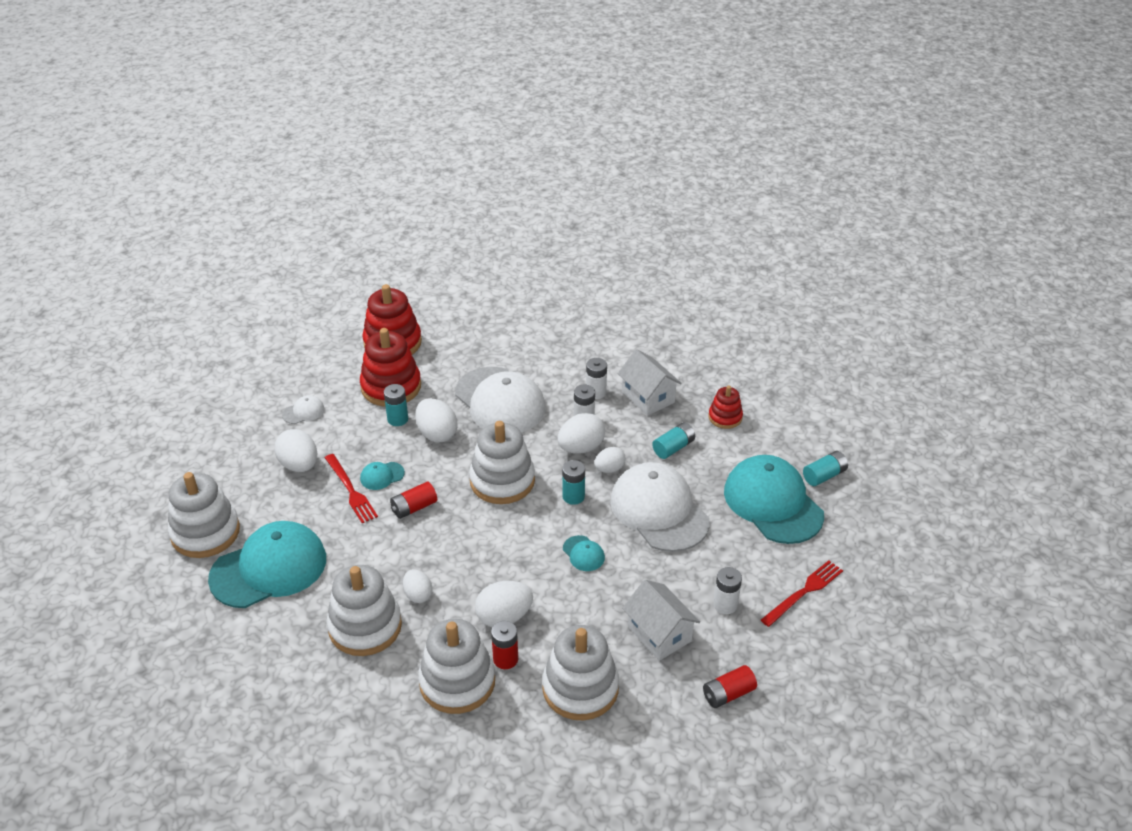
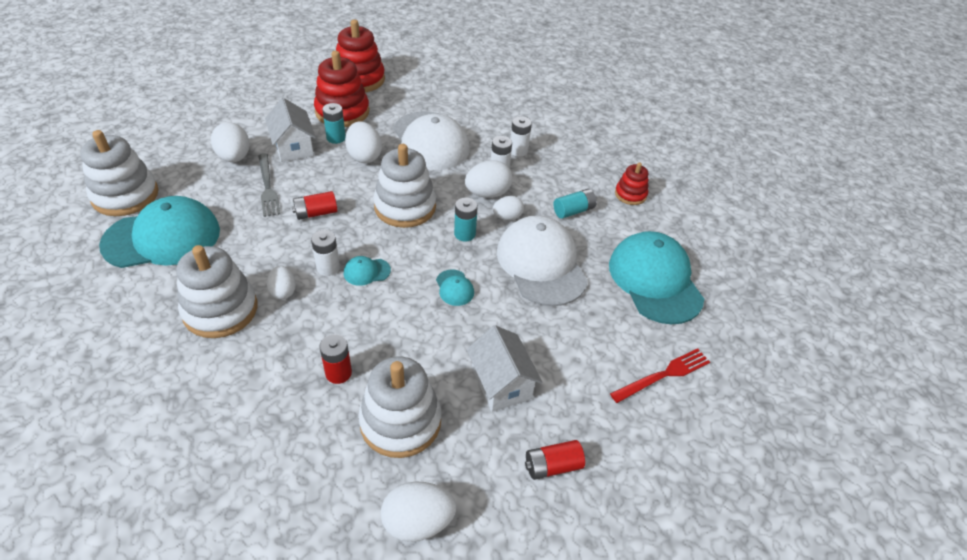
camera: 10 degrees right, 5 degrees up
white cap [282,395,325,424] -> none
red fork [325,454,378,523] -> grey fork [258,154,280,217]
turquoise cap [360,462,405,490] -> turquoise cap moved to [344,256,391,286]
white stacking toy [418,619,495,714] -> none
white egg [475,581,533,627] -> white egg moved to [381,481,456,542]
white house [618,349,682,416] -> white house moved to [265,98,316,162]
white battery [713,567,742,614] -> white battery moved to [311,230,340,276]
turquoise battery [803,451,848,486] -> none

